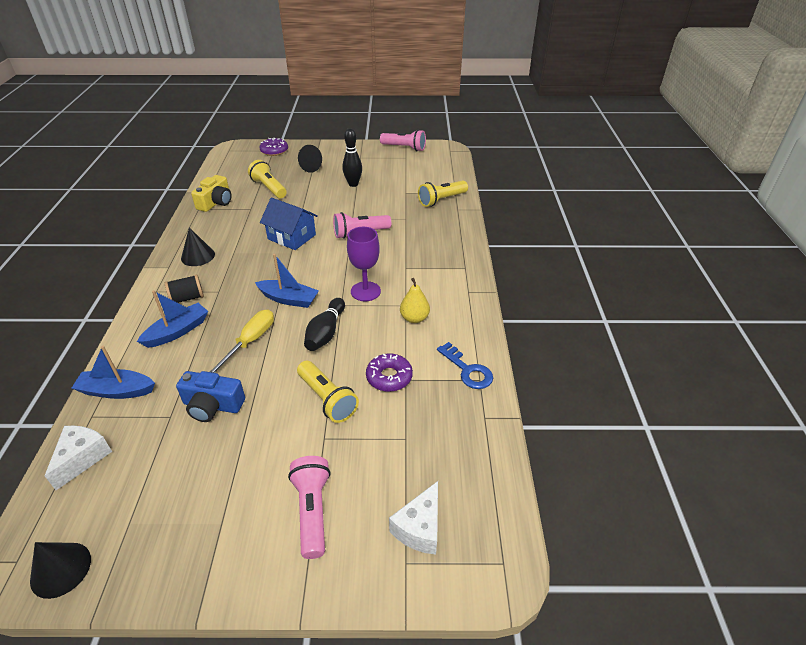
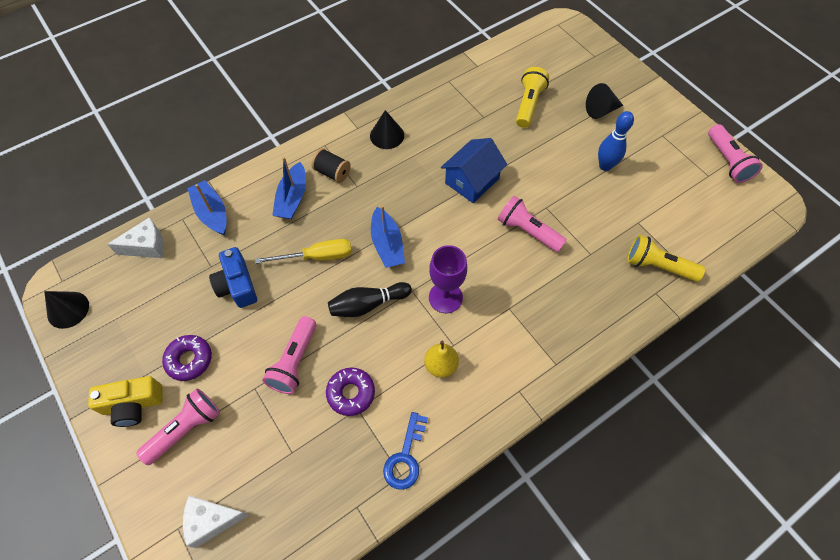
camera: 55 degrees right, 20 degrees up
blue boat [137,290,208,348] -> blue boat turned 90 degrees clockwise [272,157,306,219]
yellow camera [191,175,232,212] -> yellow camera moved to [88,376,163,427]
purple donut [260,138,288,156] -> purple donut moved to [162,335,212,381]
blue house [260,198,318,250] -> blue house turned 45 degrees clockwise [441,138,507,203]
yellow flashlight [297,361,359,423] -> pink flashlight [262,316,316,394]
black bowling pin [342,128,362,187] -> blue bowling pin [598,111,634,171]

